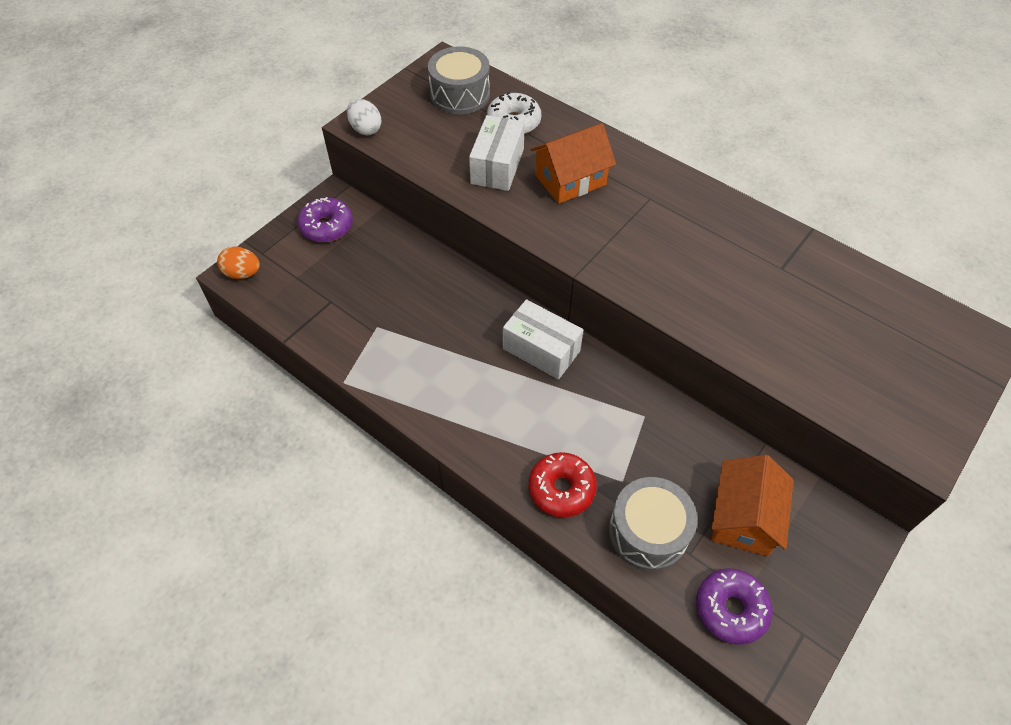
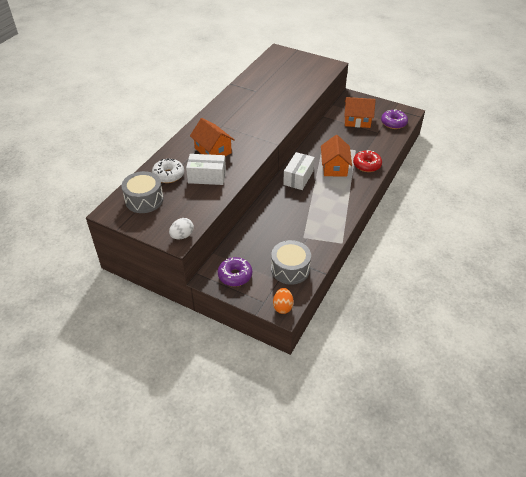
camera: 100 degrees left, 10 degrees down
grey drum [609,477,697,571] -> grey drum moved to [271,240,311,285]
none -> orange house [321,135,352,177]

